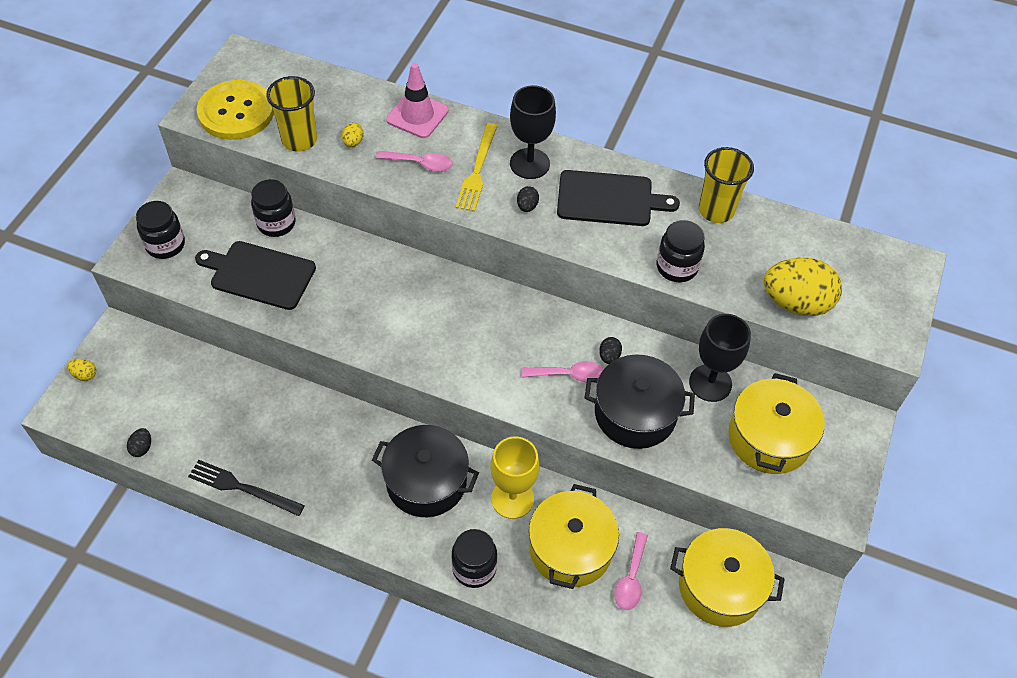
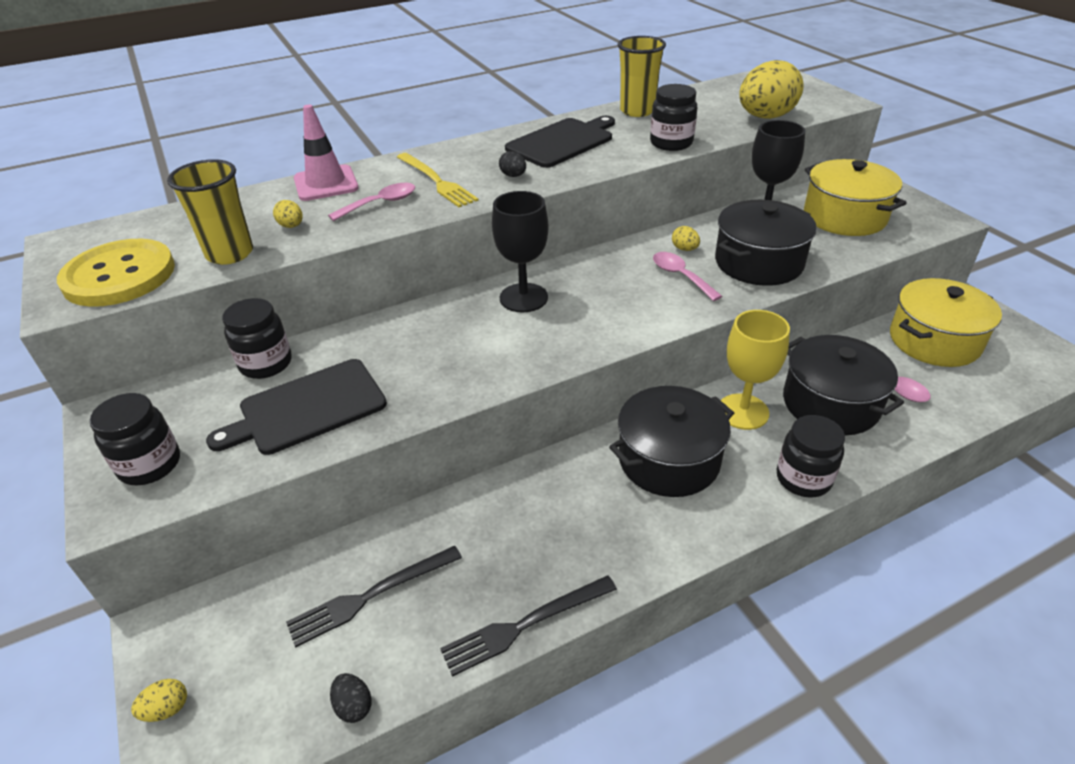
camera: 45 degrees left, 15 degrees down
black goblet [510,85,556,179] -> black goblet moved to [492,191,549,312]
pink spoon [522,361,604,383] -> pink spoon turned 75 degrees counterclockwise [653,252,722,301]
yellow pot [529,484,619,589] -> black pot [783,335,904,435]
black egg [599,337,622,364] -> yellow egg [672,226,700,251]
none -> black fork [286,546,462,648]

